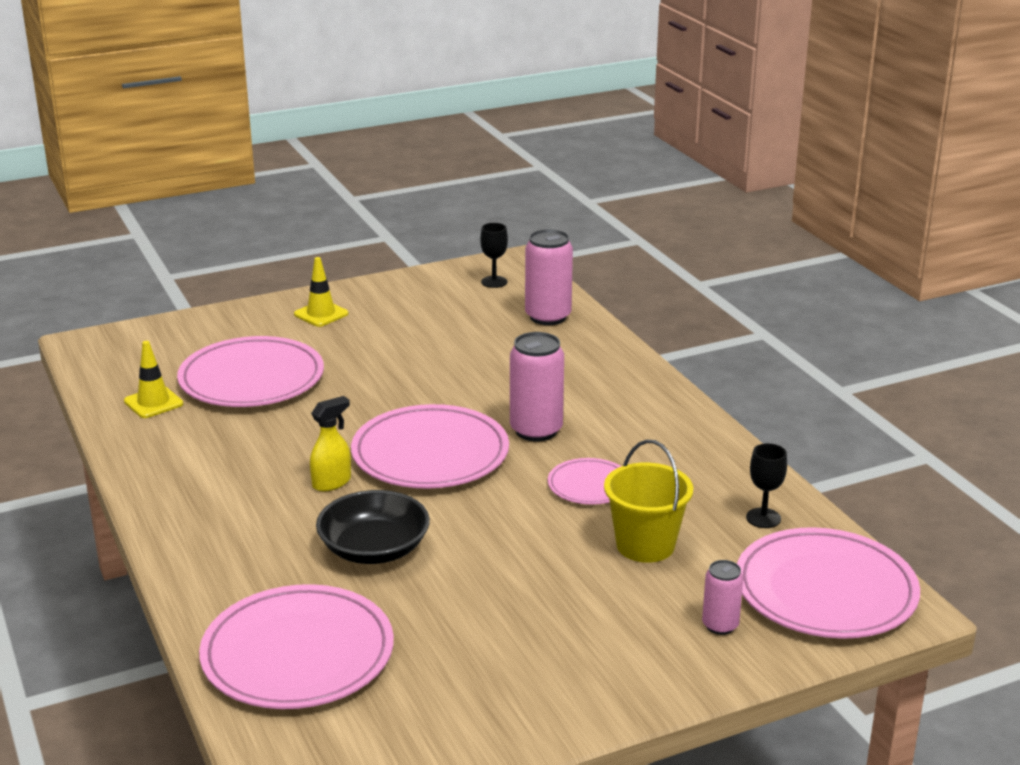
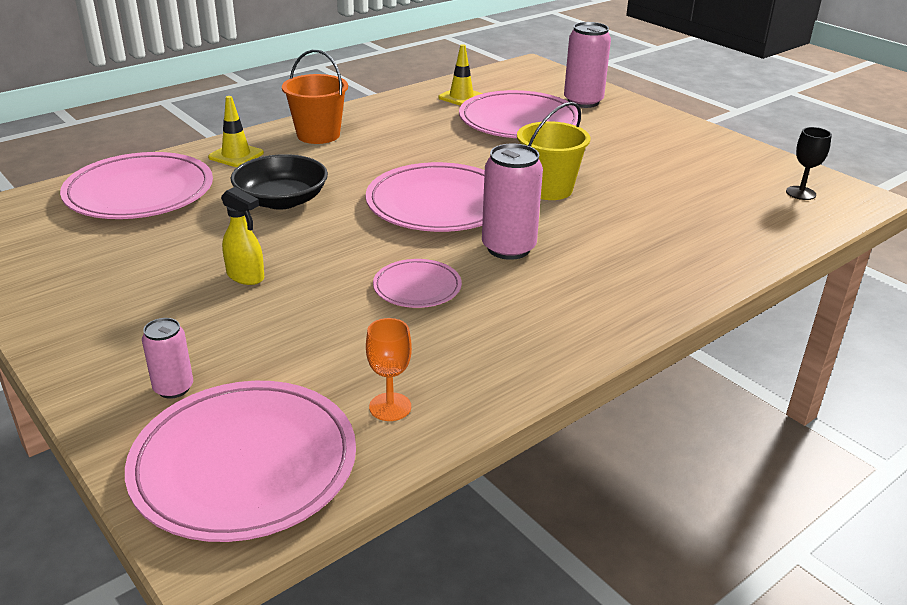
camera: 75 degrees right, 5 degrees up
yellow traffic cone [294,257,349,327] -> yellow traffic cone moved to [208,96,264,167]
yellow spray bottle [310,396,351,491] -> yellow spray bottle moved to [221,187,264,285]
pink can [525,229,573,325] -> pink can moved to [564,22,611,108]
yellow bucket [604,440,693,563] -> yellow bucket moved to [517,102,590,200]
black goblet [746,443,787,528] -> orange goblet [366,318,412,421]
none -> orange bucket [282,49,348,144]

